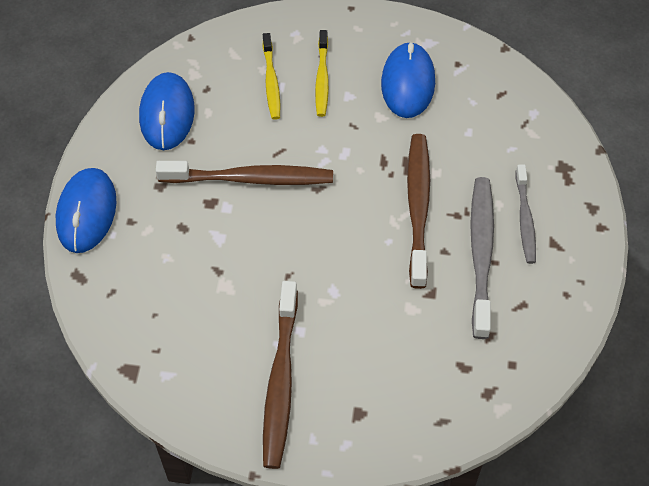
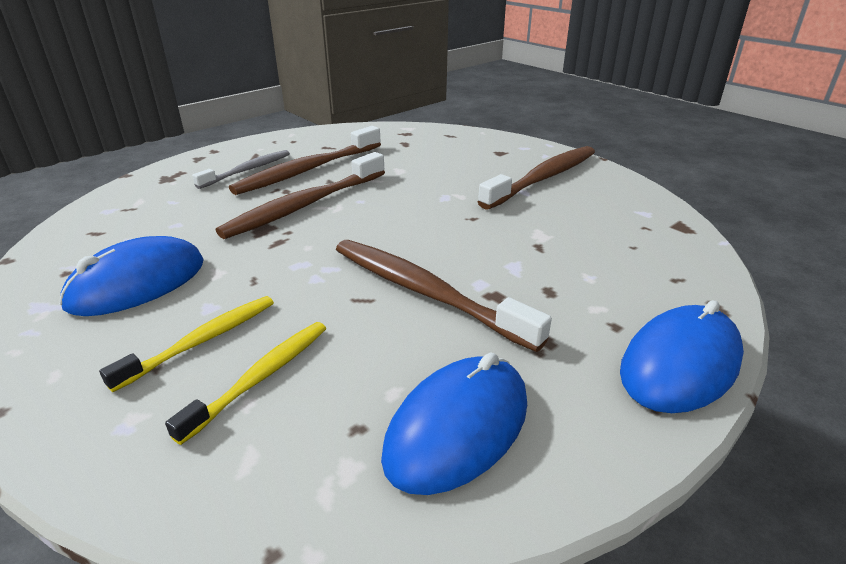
camera: 140 degrees left, 25 degrees down
grey toothbrush [470,177,494,339] -> brown toothbrush [229,126,381,195]

